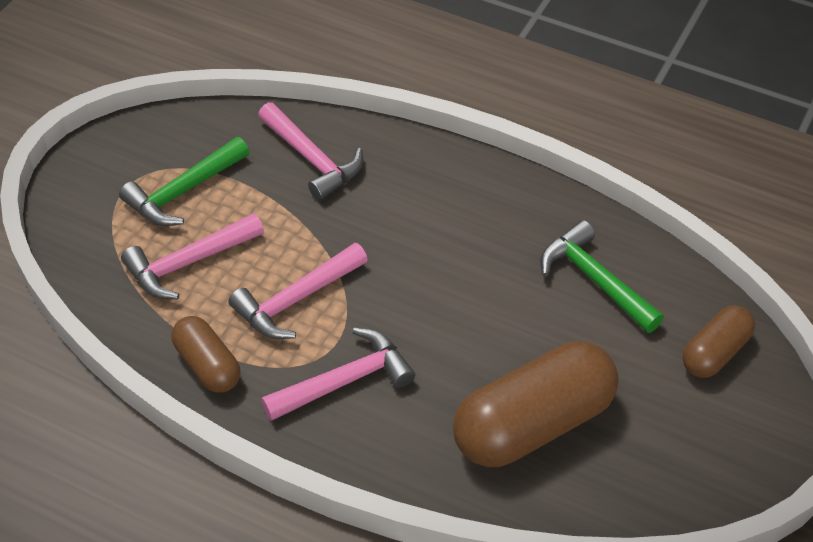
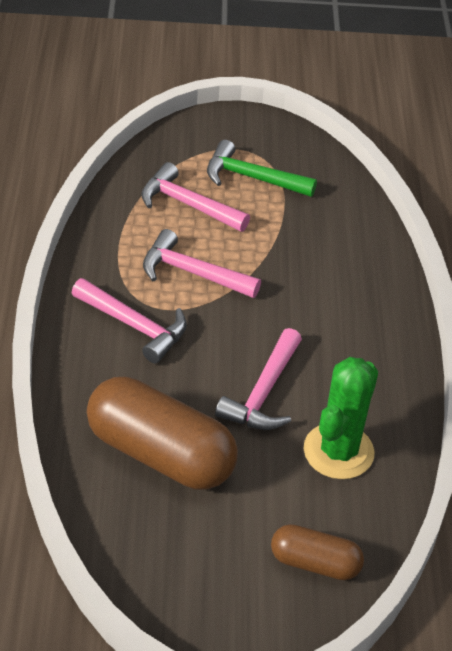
camera: 60 degrees right, 5 degrees down
brown capsule [171,316,241,393] -> none
pink hammer [258,102,363,201] -> pink hammer moved to [215,328,302,430]
green hammer [540,220,664,333] -> green cactus [304,357,378,479]

